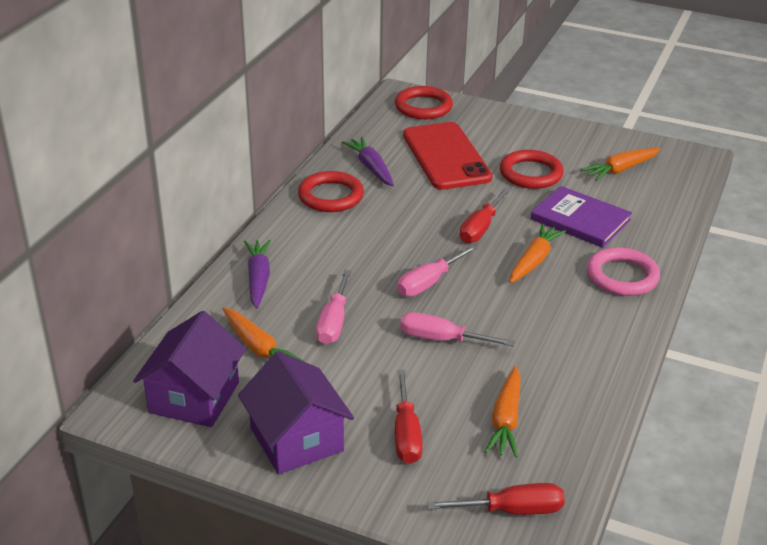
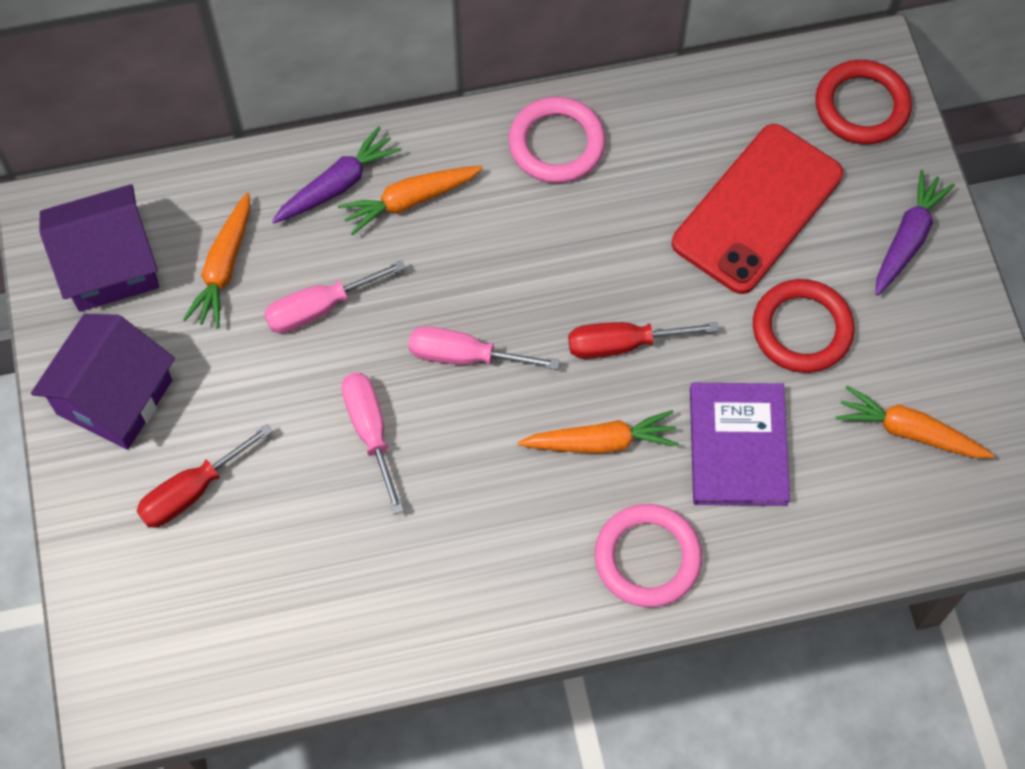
camera: 55 degrees right, 30 degrees up
red ring [298,171,364,212] -> pink ring [508,97,606,183]
purple carrot [342,137,394,186] -> purple carrot moved to [876,170,955,296]
red screwdriver [427,483,565,515] -> none
orange carrot [484,366,521,458] -> orange carrot moved to [338,166,483,235]

